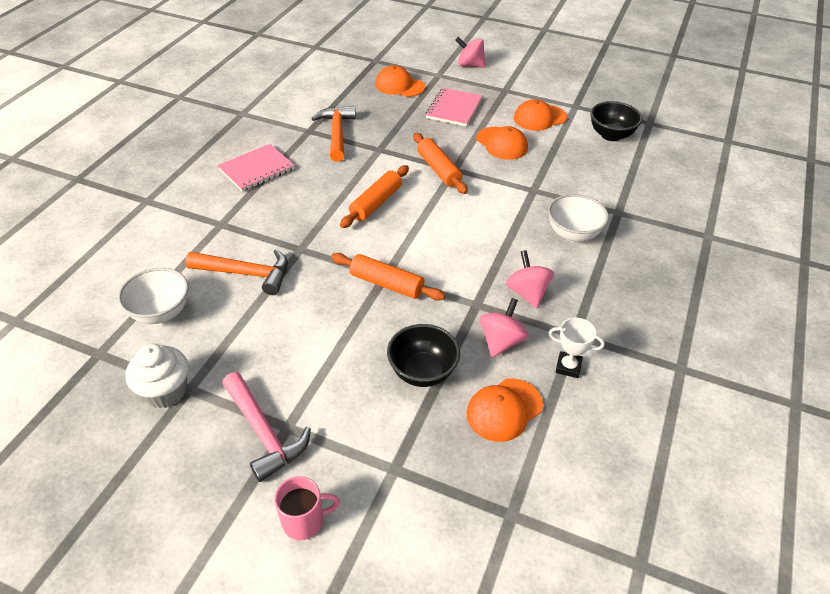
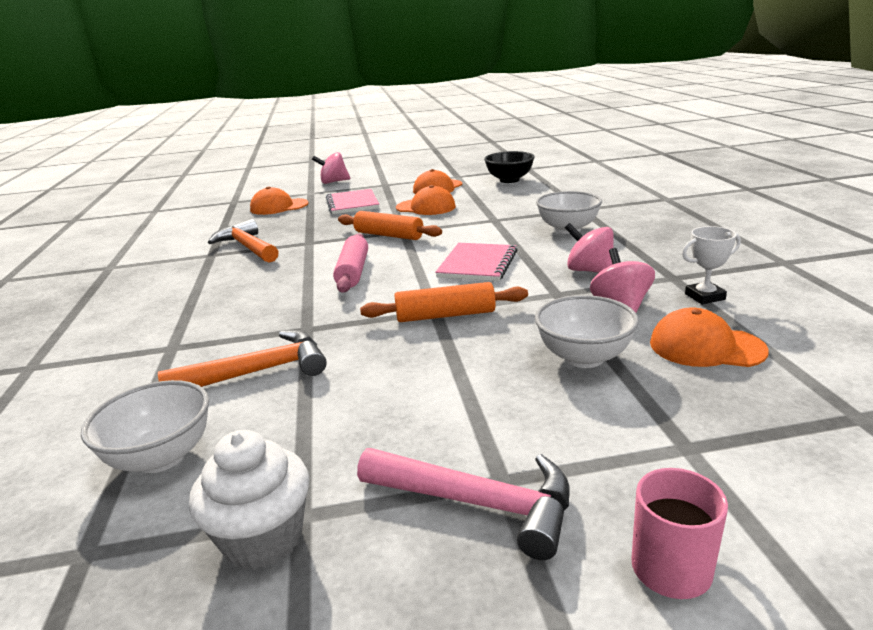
camera: 30 degrees left, 20 degrees down
pink notebook [217,144,295,192] -> pink notebook moved to [435,243,517,281]
orange rolling pin [340,165,409,228] -> pink rolling pin [333,233,368,293]
black bowl [387,324,460,387] -> white bowl [535,295,639,368]
orange cap [466,378,543,442] -> orange cap turned 90 degrees clockwise [650,308,769,367]

